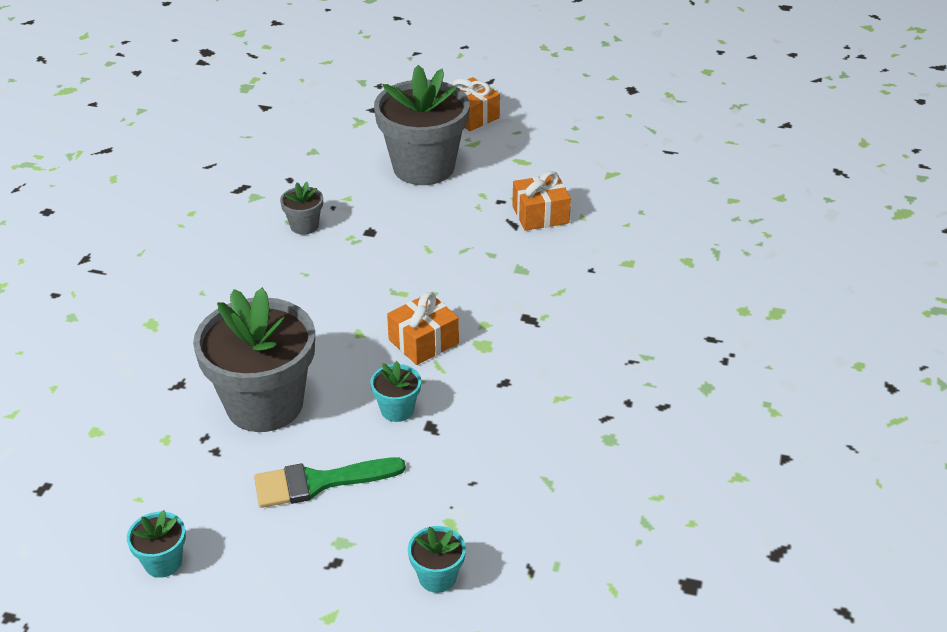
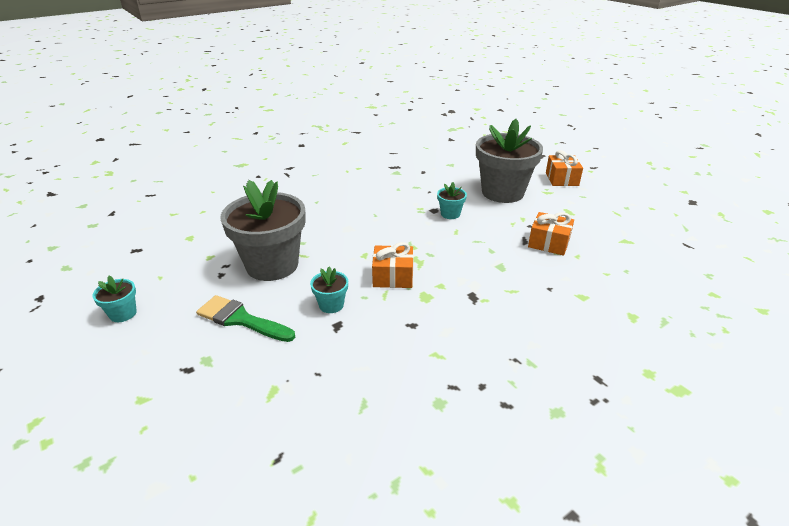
camera: 40 degrees right, 5 degrees down
grey flower pot [280,182,323,235] -> none
turquoise flower pot [408,526,466,593] -> turquoise flower pot moved to [437,182,467,219]

